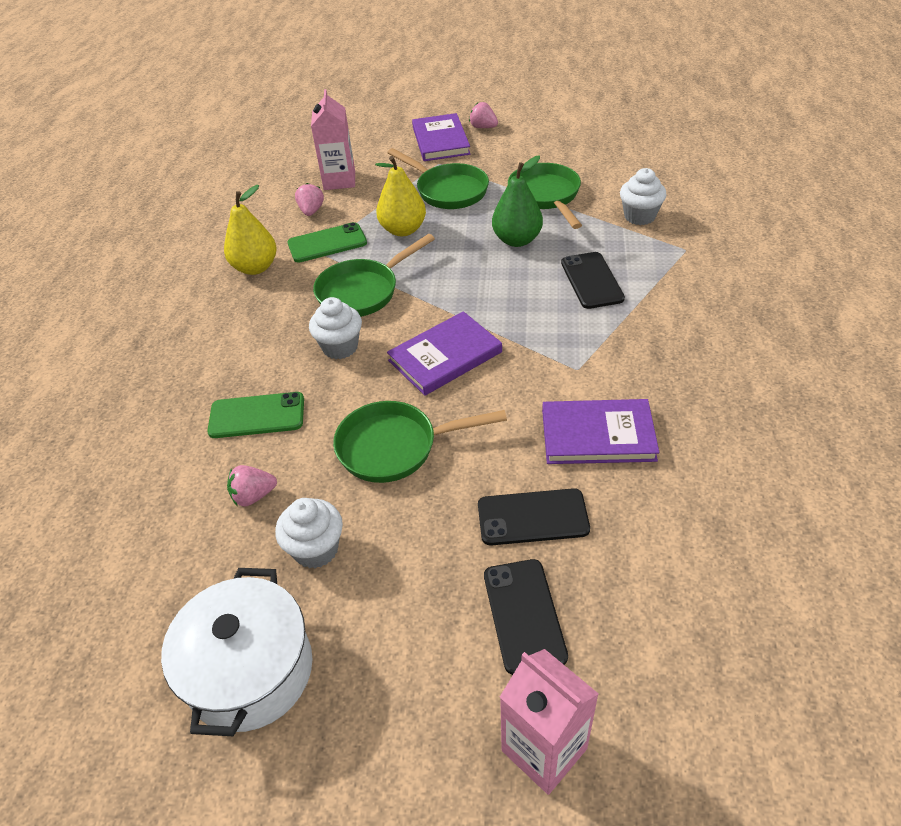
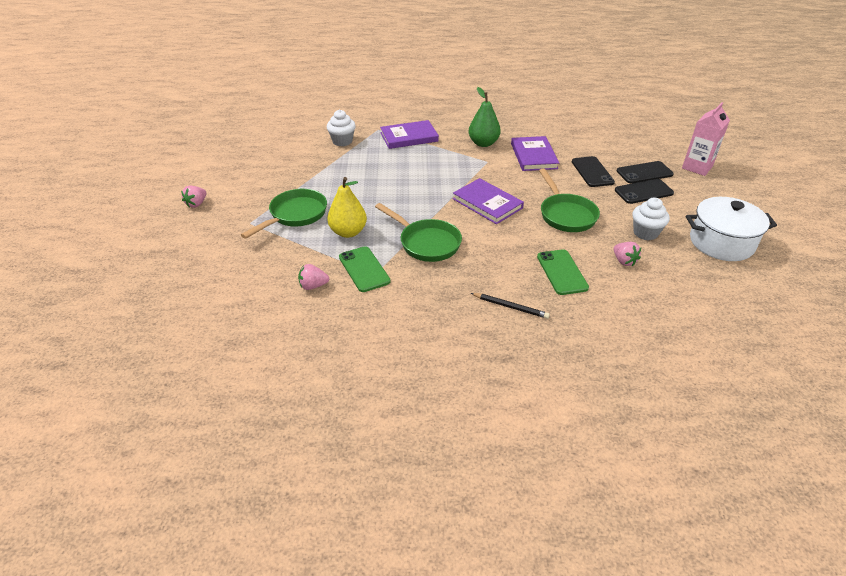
camera: 100 degrees left, 5 degrees down
yellow pear [224,185,277,275] -> none
white cupcake [309,297,362,359] -> none
pink carton [311,89,355,190] -> none
purple book [412,113,470,161] -> purple book moved to [380,120,439,149]
green pear [492,156,543,247] -> green pear moved to [469,87,501,147]
green pan [508,163,582,229] -> none
black phone [561,252,625,309] -> black phone moved to [615,179,674,204]
none -> black pencil [471,293,550,319]

